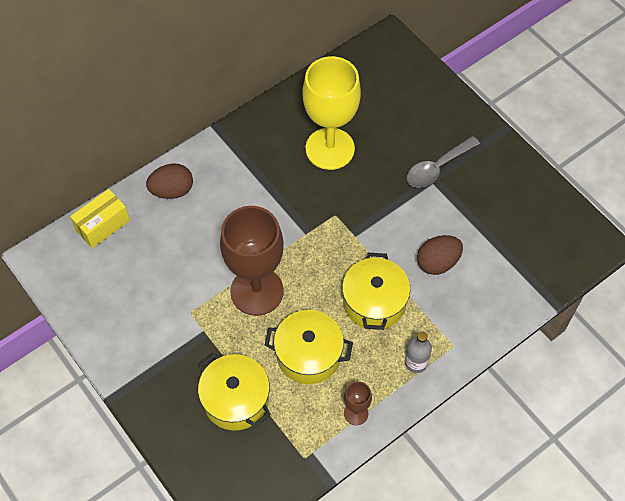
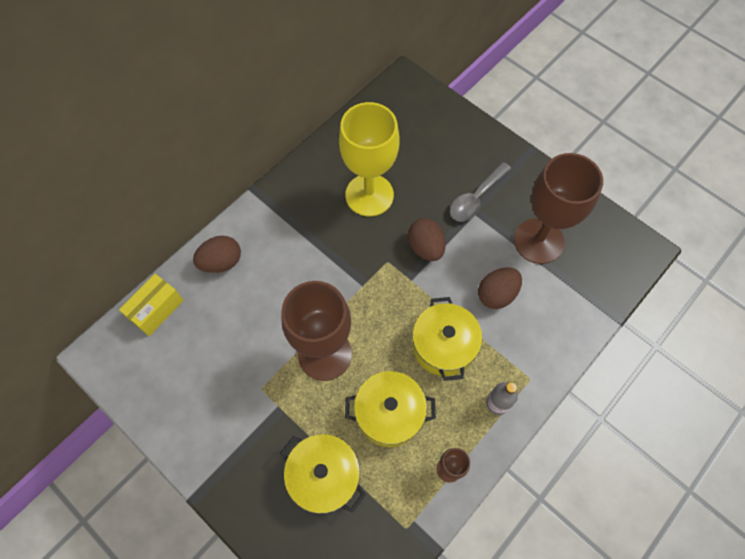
camera: 10 degrees left, 5 degrees up
none -> brown egg [408,218,446,261]
none -> brown goblet [514,153,603,264]

